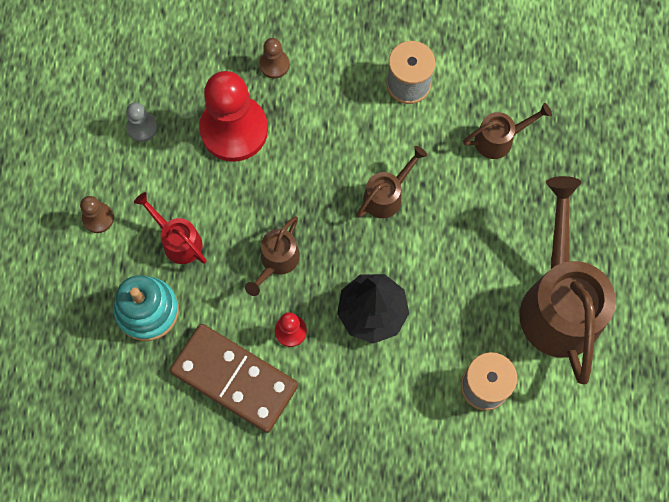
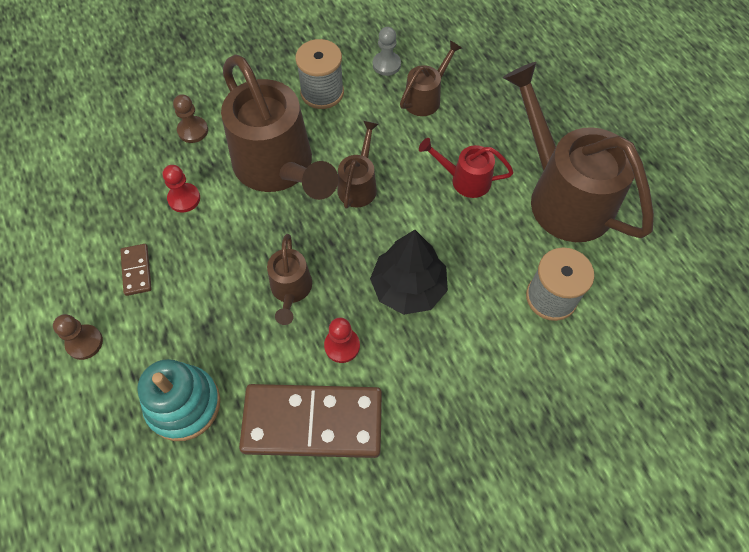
camera: 30 degrees left, 10 degrees down
grey pawn [126,102,158,142] -> grey pawn moved to [373,27,401,76]
red watering can [134,192,207,264] -> red watering can moved to [419,138,514,198]
red pawn [199,71,268,162] -> red pawn [163,165,200,212], size x0.45
none -> brown domino [120,244,152,296]
none -> brown watering can [221,54,338,200]

